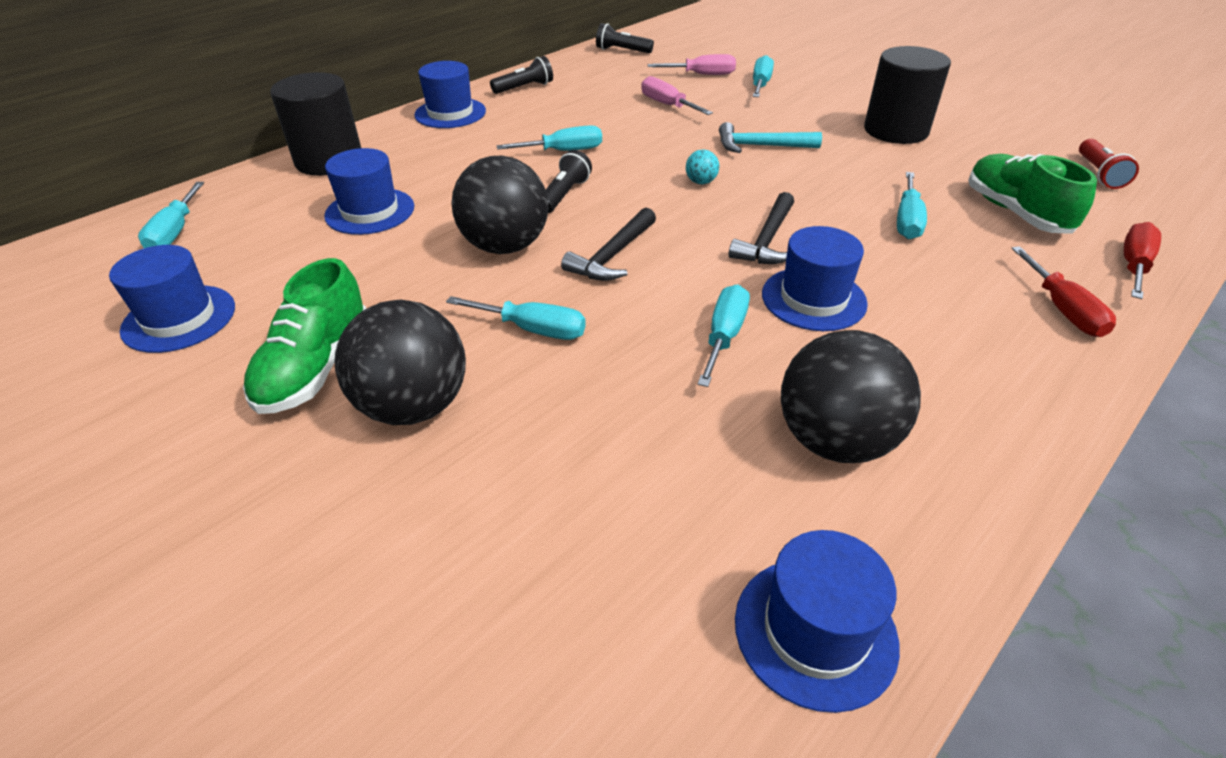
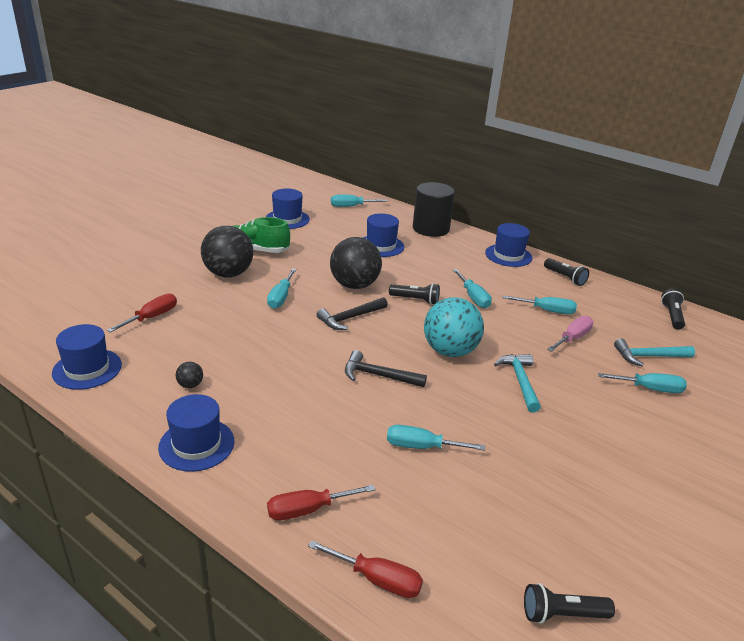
camera: 80 degrees right, 10 degrees down
black hammer [561,208,656,281] -> black hammer turned 60 degrees counterclockwise [317,297,388,330]
pink screwdriver [648,54,736,75] -> turquoise hammer [614,339,695,366]
turquoise ball [686,150,719,184] -> turquoise ball [424,297,484,357], size x2.45
turquoise screwdriver [697,284,750,387] -> turquoise screwdriver moved to [503,295,577,314]
blue hat [762,226,868,331] -> blue hat moved to [158,394,234,472]
black ball [781,330,921,463] -> black ball [176,362,203,388], size x0.41
black cylinder [864,46,951,144] -> none
green shoe [968,154,1097,234] -> none
red flashlight [1079,139,1139,189] -> black flashlight [524,583,615,624]
none -> red screwdriver [107,293,177,333]

